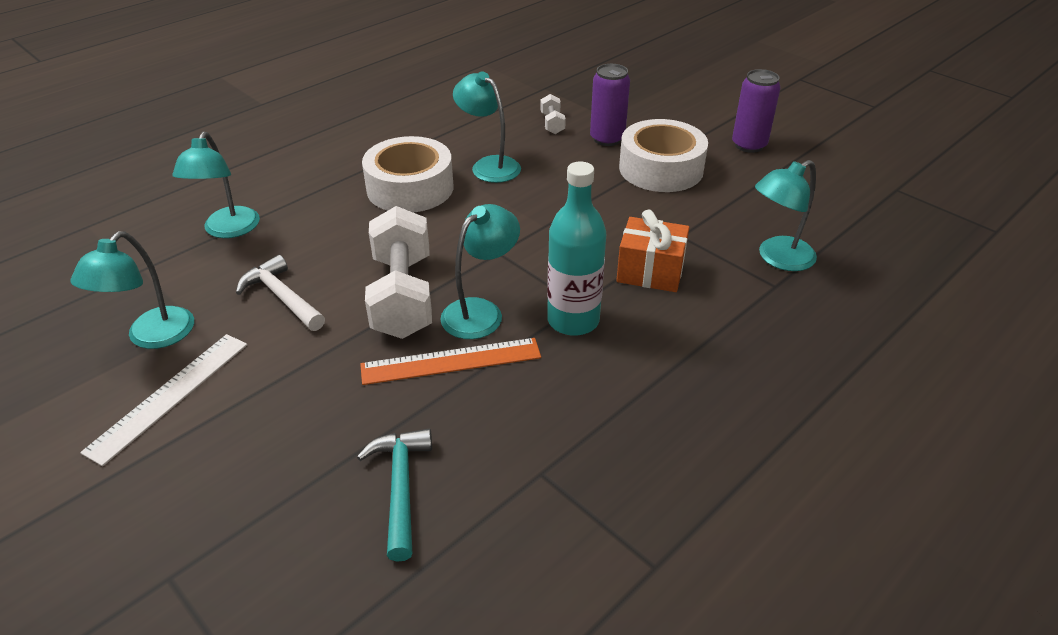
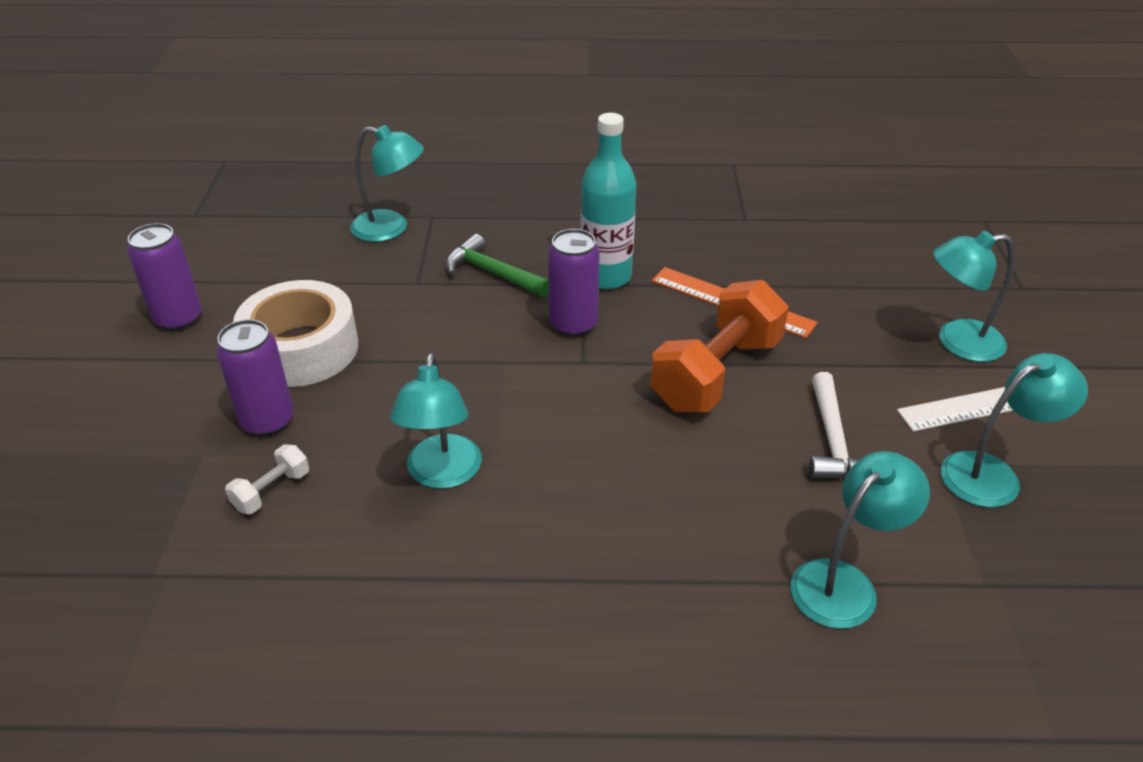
camera: 135 degrees left, 0 degrees up
turquoise hammer [357,429,432,562] -> none
white tape [362,136,453,213] -> none
white dumbbell [365,206,432,339] -> orange dumbbell [651,280,789,412]
turquoise lamp [440,204,520,339] -> turquoise lamp moved to [933,231,1014,362]
orange gift [616,209,689,292] -> green hammer [446,234,549,297]
none -> purple can [548,229,599,337]

